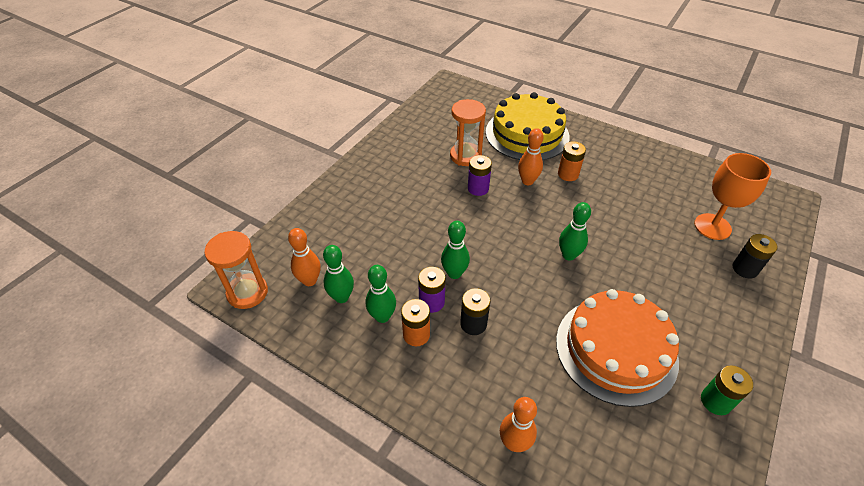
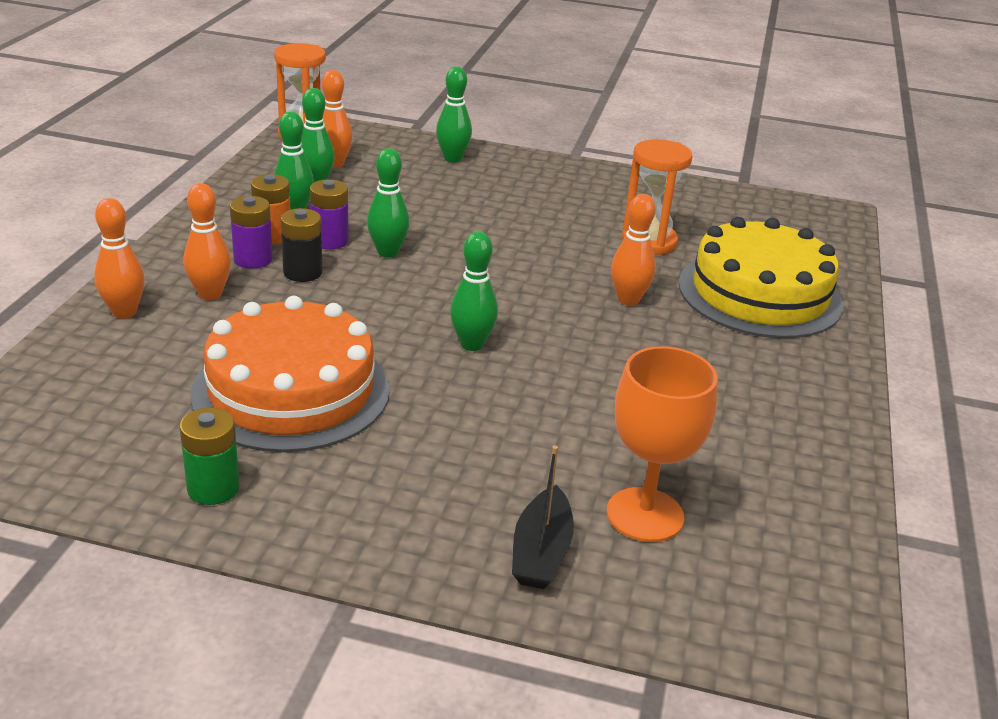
camera: 70 degrees right, 15 degrees down
purple battery [468,155,492,196] -> purple battery moved to [230,196,273,269]
orange battery [558,141,586,181] -> none
black battery [732,234,777,278] -> black boat [512,445,574,589]
none -> orange bowling pin [184,183,231,300]
none -> green bowling pin [436,67,472,162]

